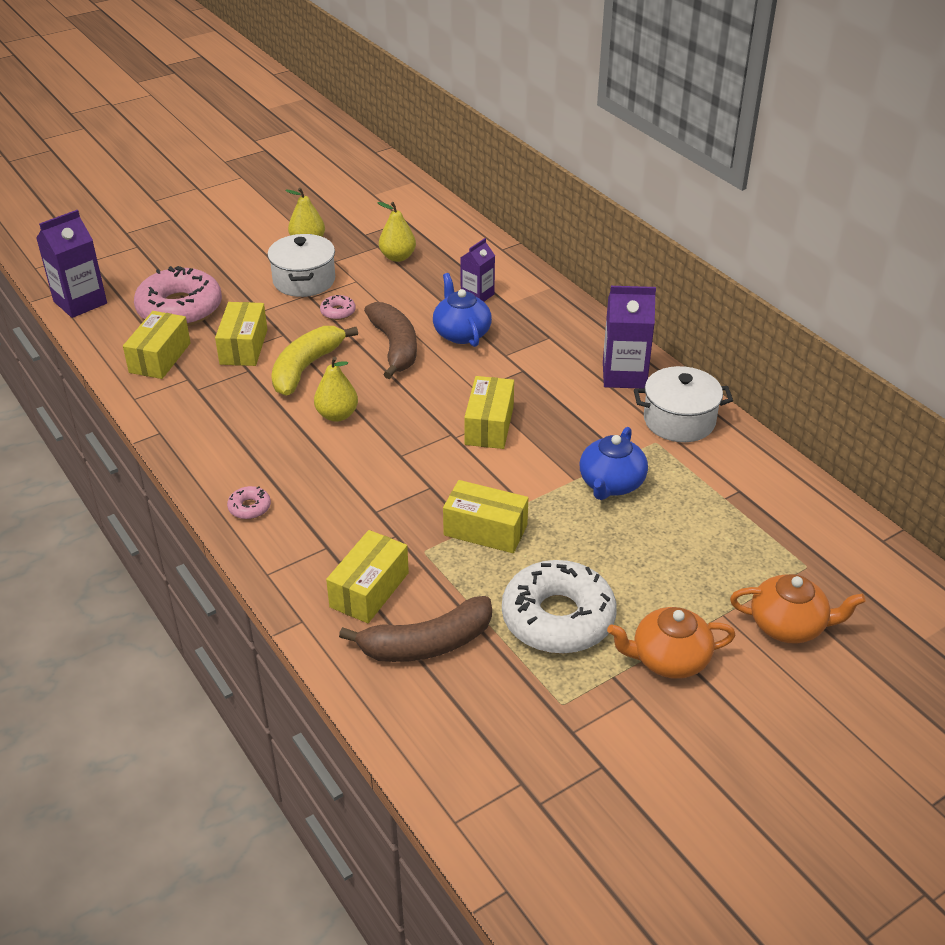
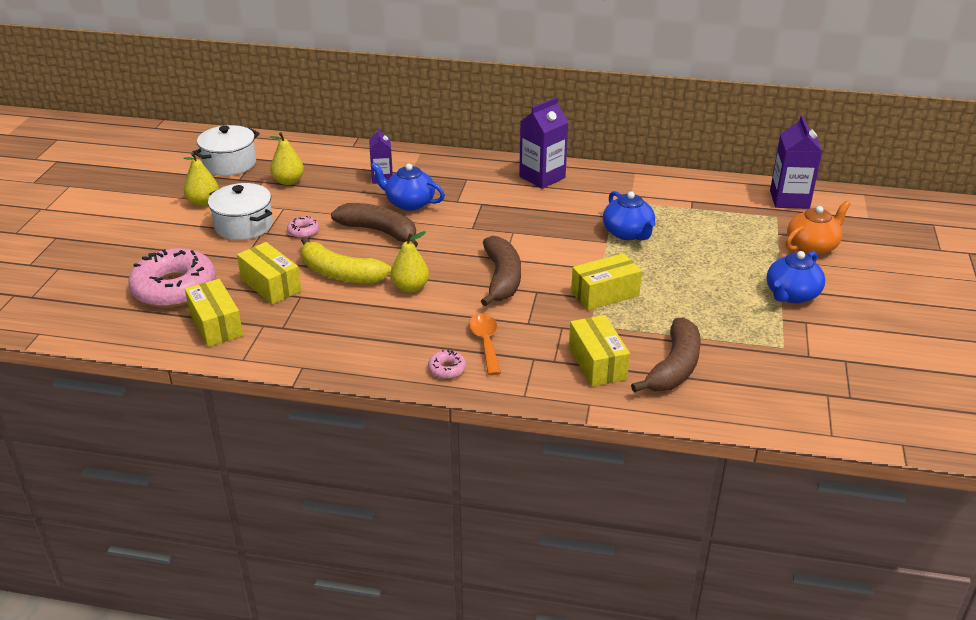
camera: 45 degrees left, 5 degrees down
purple carton [36,210,107,318] -> purple carton moved to [770,115,822,209]
yellow banana [271,326,358,396] -> yellow banana turned 45 degrees counterclockwise [301,236,391,283]
yellow box [464,376,514,449] -> none
white donut [502,560,617,654] -> none
orange teapot [607,607,736,679] -> blue teapot [767,251,825,303]
white pot [634,366,733,442] -> white pot moved to [193,125,260,176]
none -> orange spoon [469,313,501,375]
none -> brown banana [481,236,521,306]

